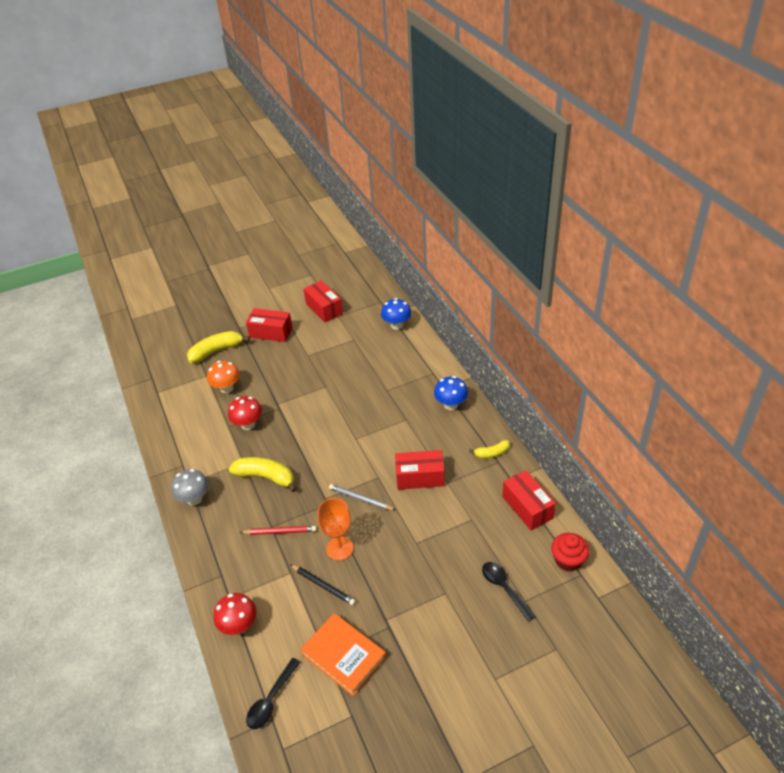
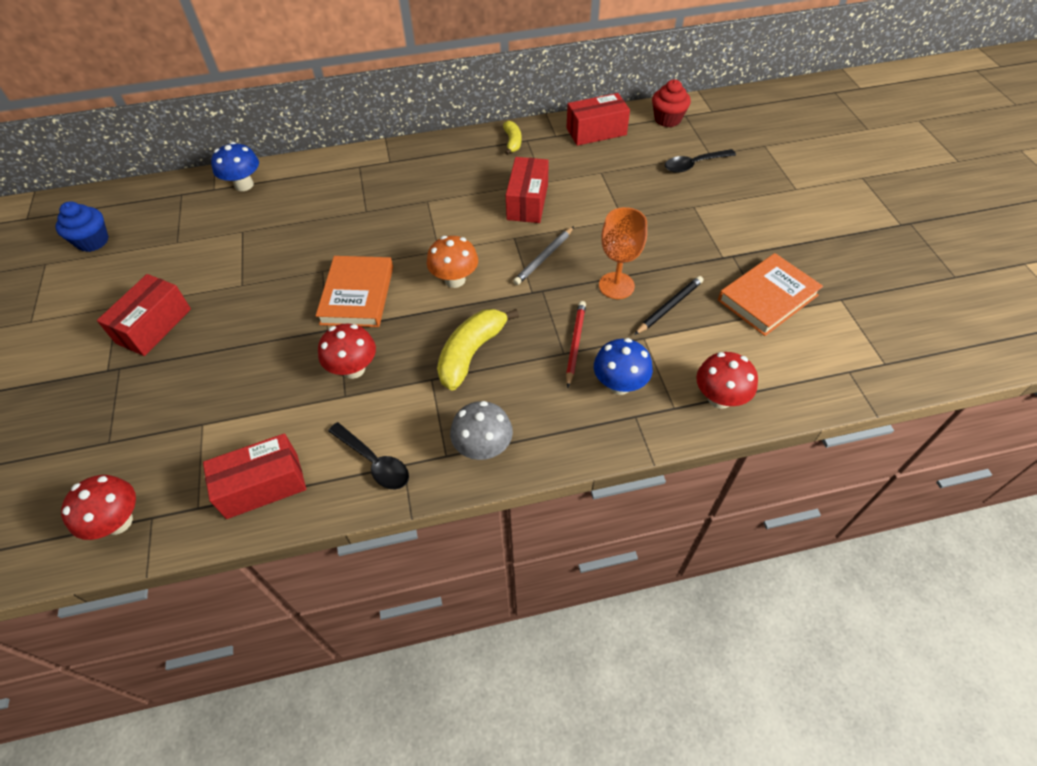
camera: 80 degrees left, 10 degrees up
yellow banana [187,331,250,363] -> none
orange mushroom [207,361,240,393] -> orange mushroom moved to [427,236,478,288]
black spoon [246,658,300,729] -> black spoon moved to [328,422,409,490]
red box [304,281,343,322] -> red box moved to [203,433,306,519]
blue mushroom [434,376,468,410] -> blue mushroom moved to [594,338,653,395]
none -> blue cupcake [55,201,109,252]
none -> red mushroom [61,475,136,540]
none -> orange book [316,256,393,327]

